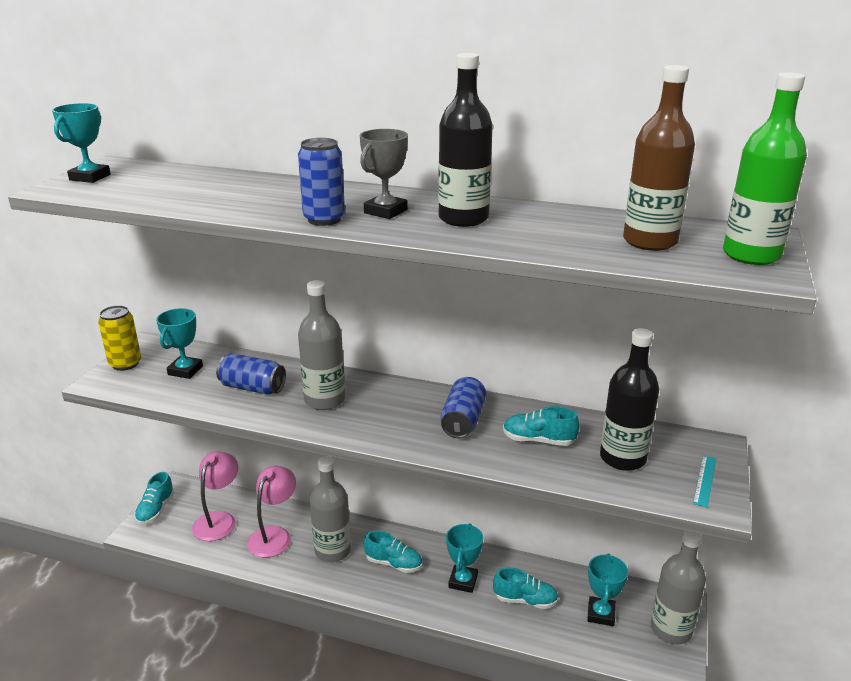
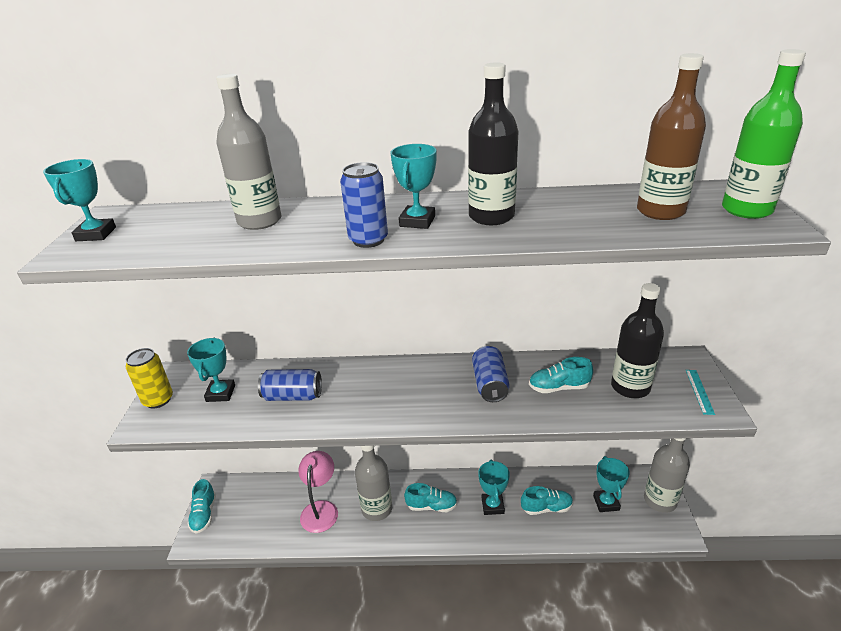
camera: 15 degrees left, 5 degrees up
pink lamp [192,451,238,541] -> none
grey bottle [298,280,345,410] -> grey bottle moved to [216,74,282,230]
grey trophy [360,129,408,219] -> turquoise trophy [390,144,437,229]

